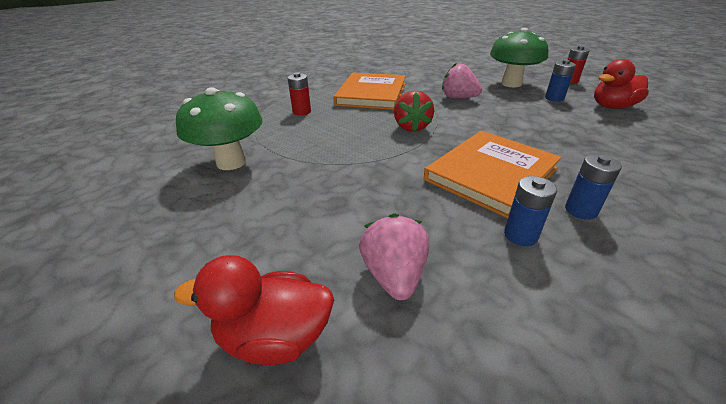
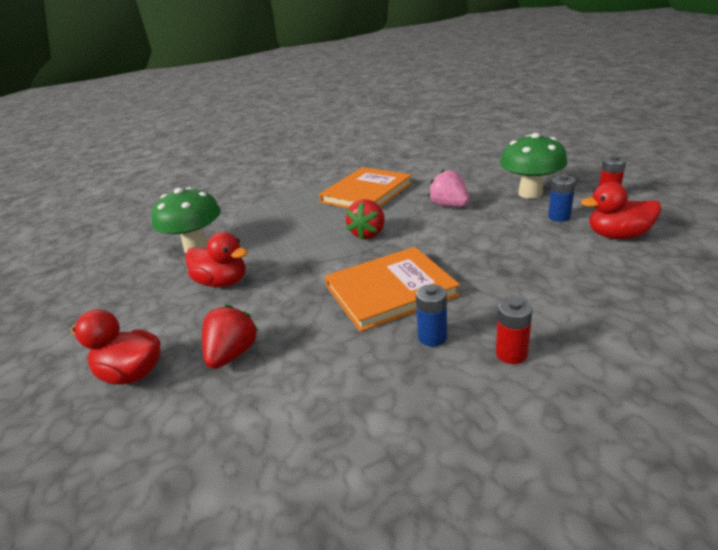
camera: 25 degrees right, 5 degrees down
red battery [288,72,311,116] -> red battery moved to [496,298,532,364]
pink strawberry [359,213,429,300] -> red strawberry [202,305,258,369]
blue battery [504,176,557,246] -> none
none -> red duck [185,232,248,288]

